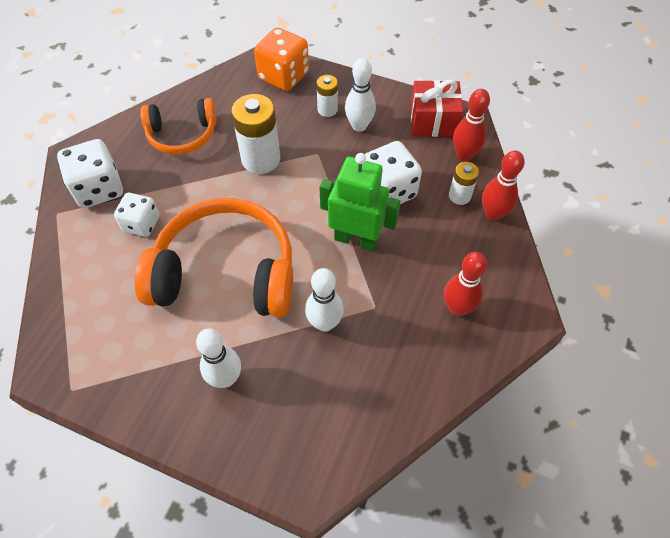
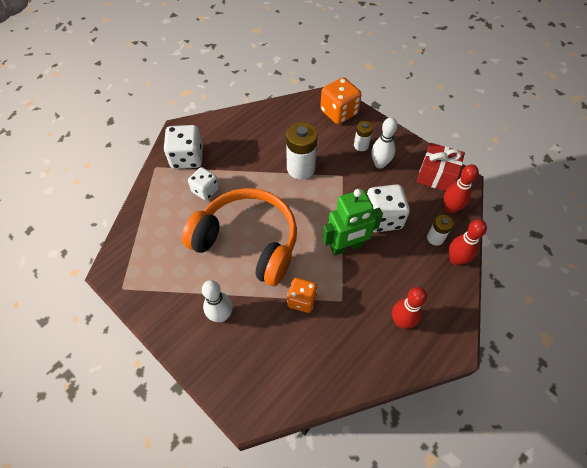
camera: 20 degrees right, 0 degrees up
orange headphones [140,98,217,154] -> none
white bowling pin [305,268,344,332] -> orange dice [287,278,318,313]
green robot [319,153,400,251] -> green robot turned 120 degrees clockwise [322,189,383,255]

